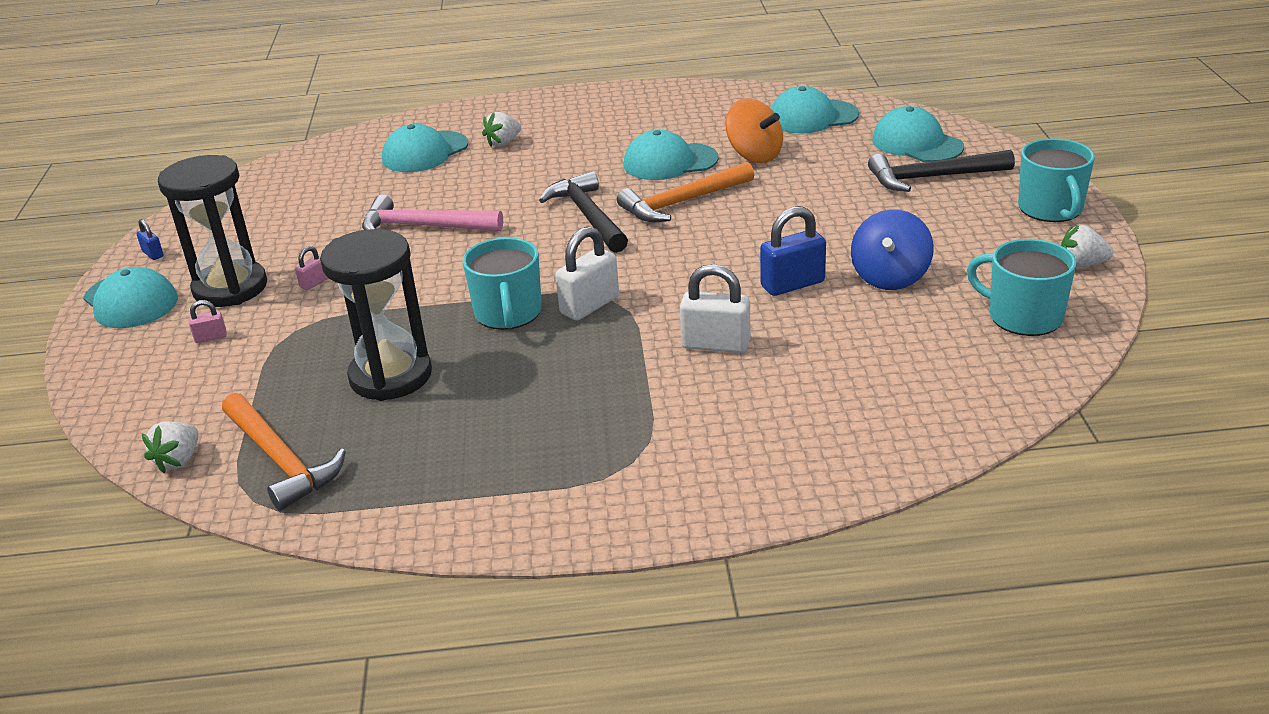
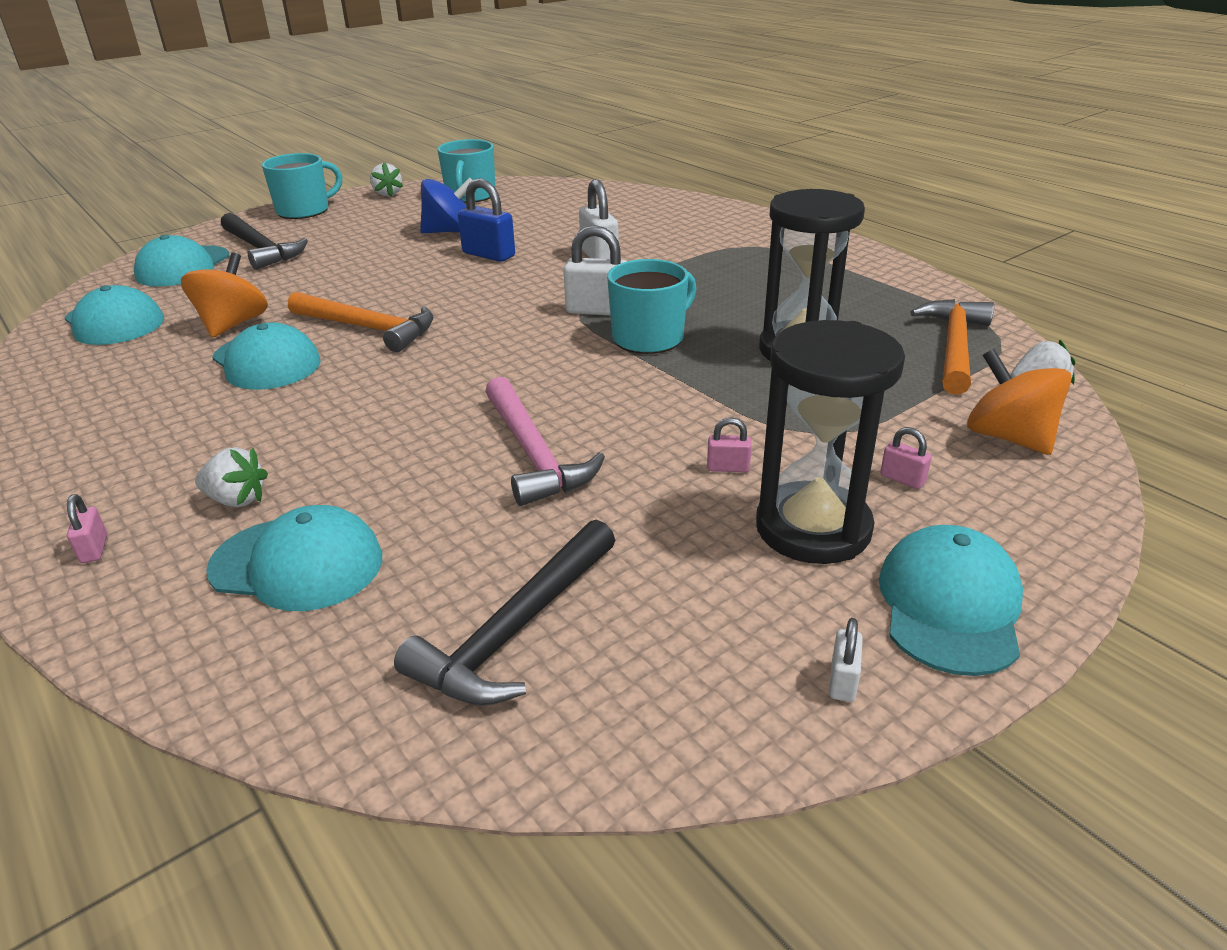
camera: 125 degrees left, 0 degrees up
blue padlock [136,219,164,260] -> white padlock [829,618,863,702]
black hammer [539,171,628,253] -> black hammer moved to [394,520,615,706]
none -> pink padlock [67,494,107,563]
none -> orange spinning top [967,349,1072,455]

